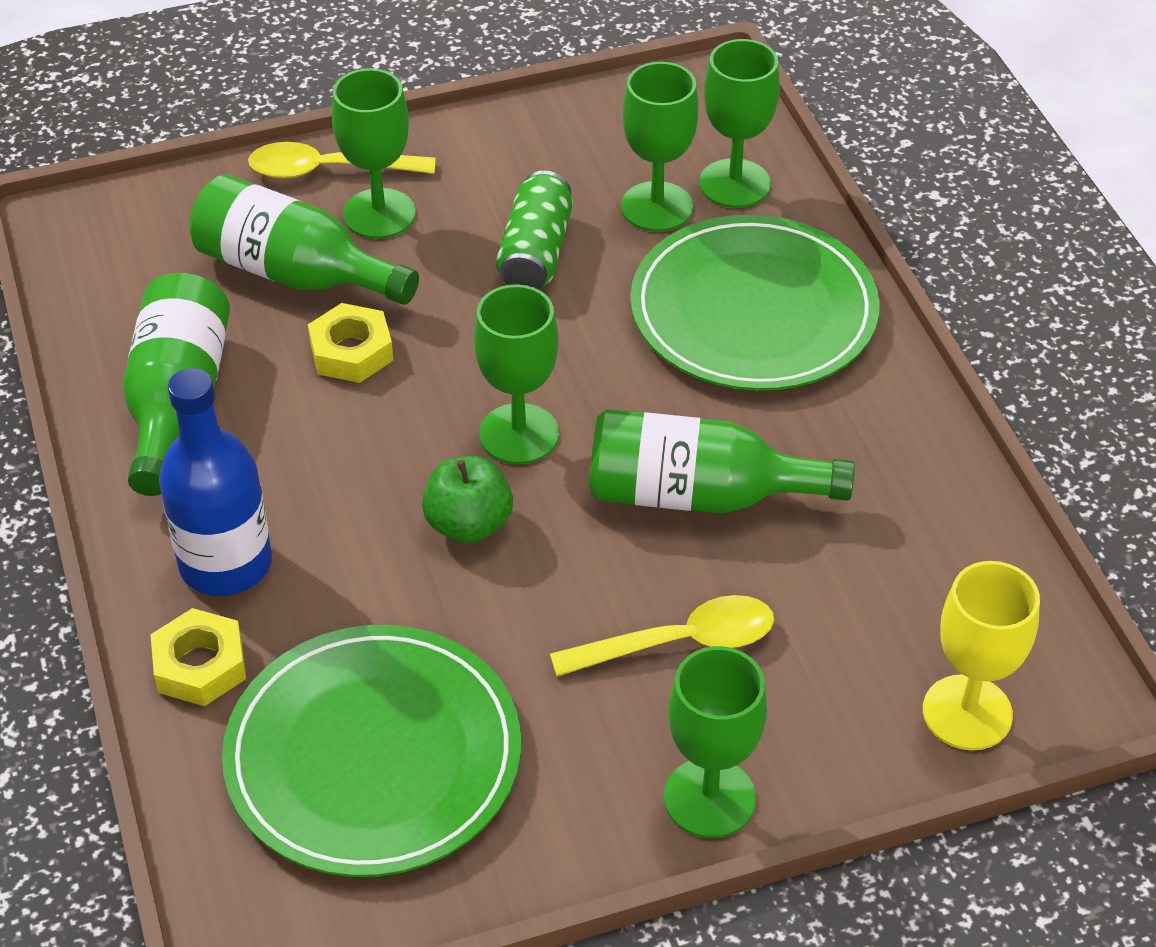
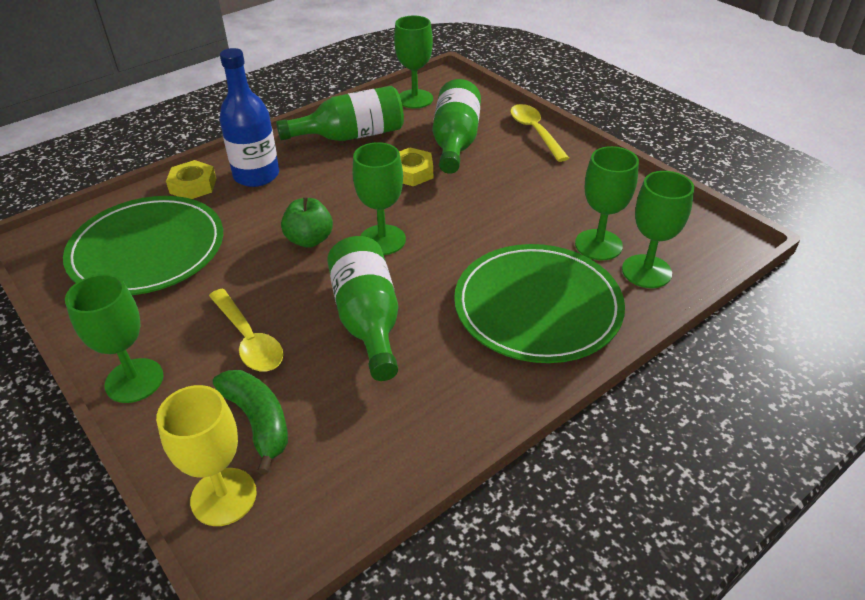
camera: 70 degrees right, 5 degrees down
green goblet [332,68,415,239] -> green goblet moved to [394,16,433,108]
green can [496,171,573,289] -> none
none -> green banana [213,370,288,474]

